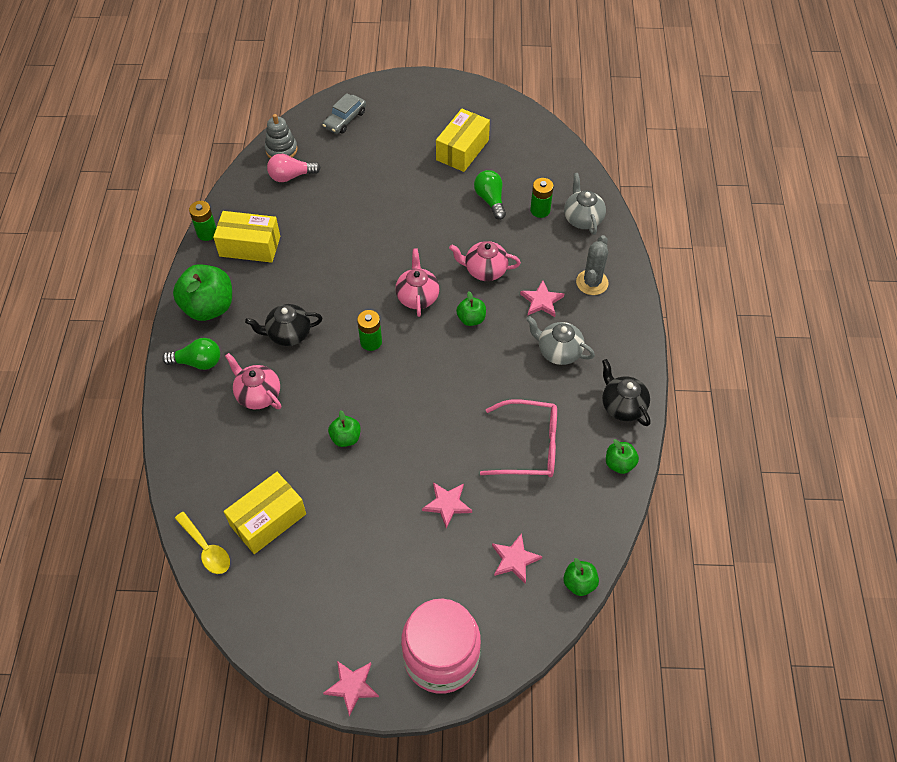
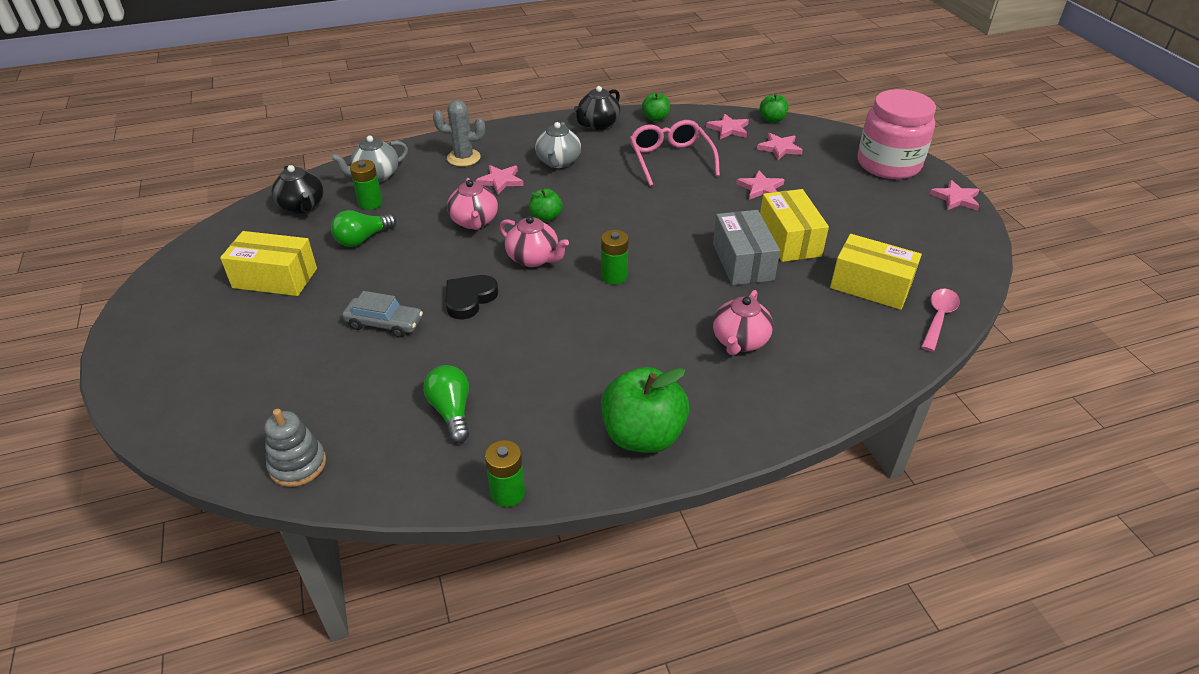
camera: 110 degrees left, 15 degrees down
green light bulb [162,338,220,370] -> green light bulb moved to [423,365,469,443]
yellow spoon [175,512,230,574] -> pink spoon [921,289,960,352]
yellow box [213,211,280,263] -> yellow box moved to [760,189,829,262]
black teapot [245,304,322,346] -> black teapot moved to [272,165,323,214]
pink light bulb [267,154,321,182] -> none
grey car [323,93,366,134] -> grey car moved to [342,291,423,337]
green apple [328,410,361,447] -> grey box [713,210,780,285]
pink teapot [395,248,439,317] -> pink teapot turned 120 degrees counterclockwise [500,216,569,267]
none -> black heart [445,275,498,319]
none -> pink star [706,114,749,139]

